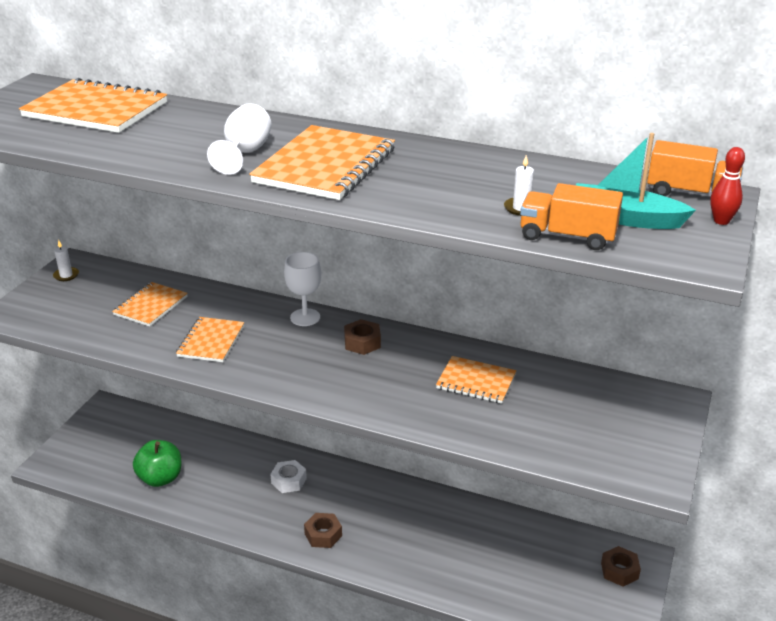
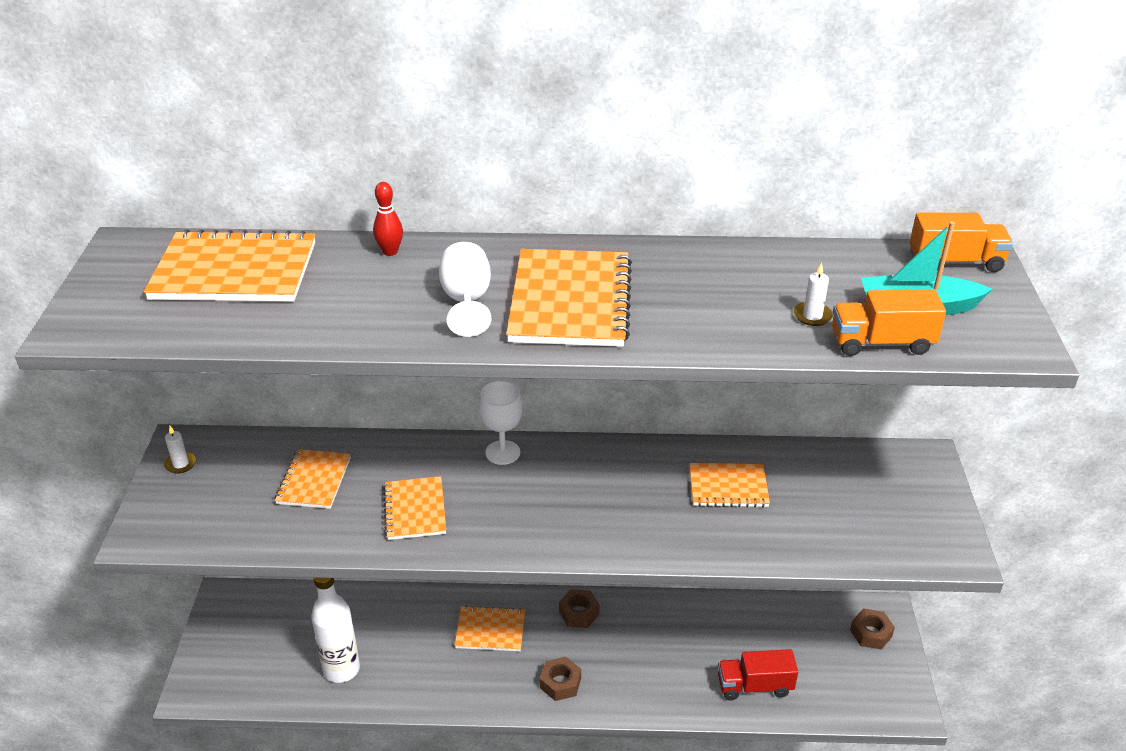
camera: 20 degrees left, 5 degrees up
green apple [133,440,181,487] -> white bottle [311,578,360,683]
white nut [270,460,307,493] -> orange notebook [454,606,525,651]
brown nut [344,319,381,355] -> brown nut moved to [559,589,600,628]
red bowling pin [710,147,745,225] -> red bowling pin moved to [373,182,403,256]
none -> red truck [718,649,798,700]

